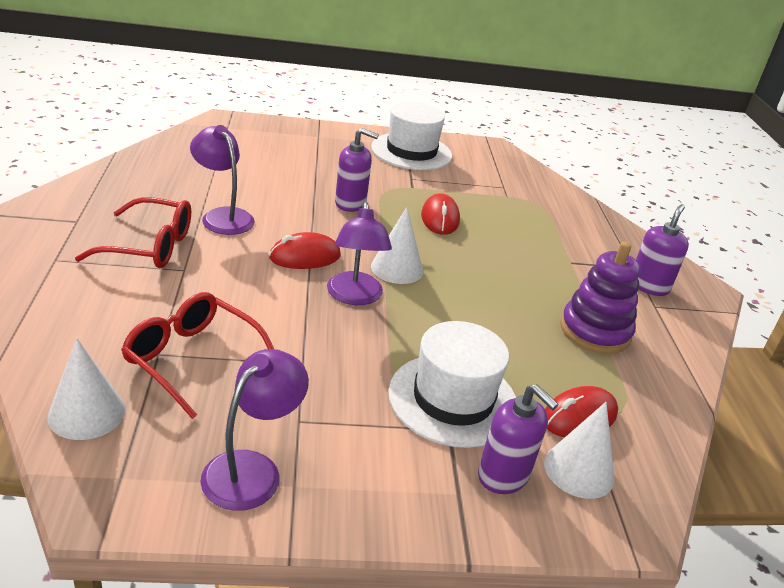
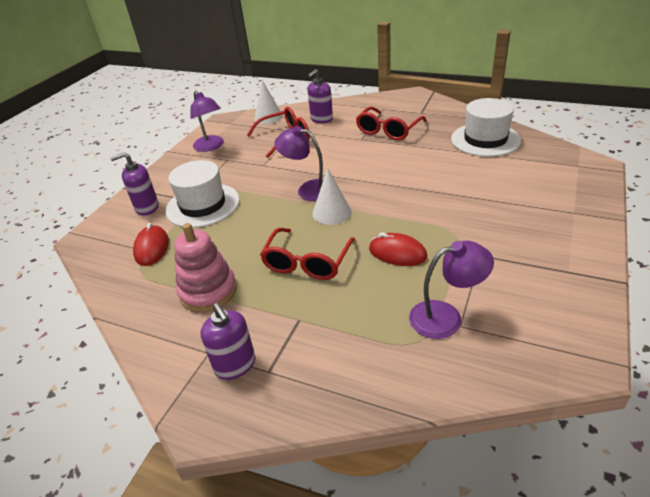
camera: 125 degrees right, 5 degrees up
purple lamp [190,125,255,235] -> purple lamp moved to [409,241,494,339]
red mouse [269,232,341,269] -> none
purple soap dispenser [335,128,379,212] -> purple soap dispenser moved to [307,69,333,123]
white hat [371,102,452,170] -> white hat moved to [451,98,521,157]
white cone [544,402,615,499] -> none
purple stacking toy [560,242,640,354] -> pink stacking toy [174,223,237,312]
none -> red glasses [260,228,355,280]

